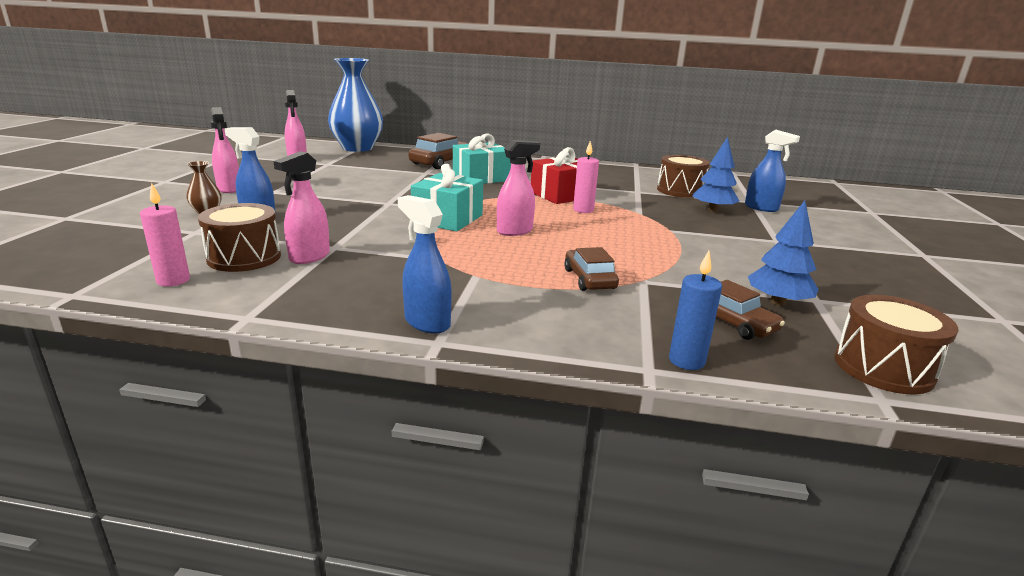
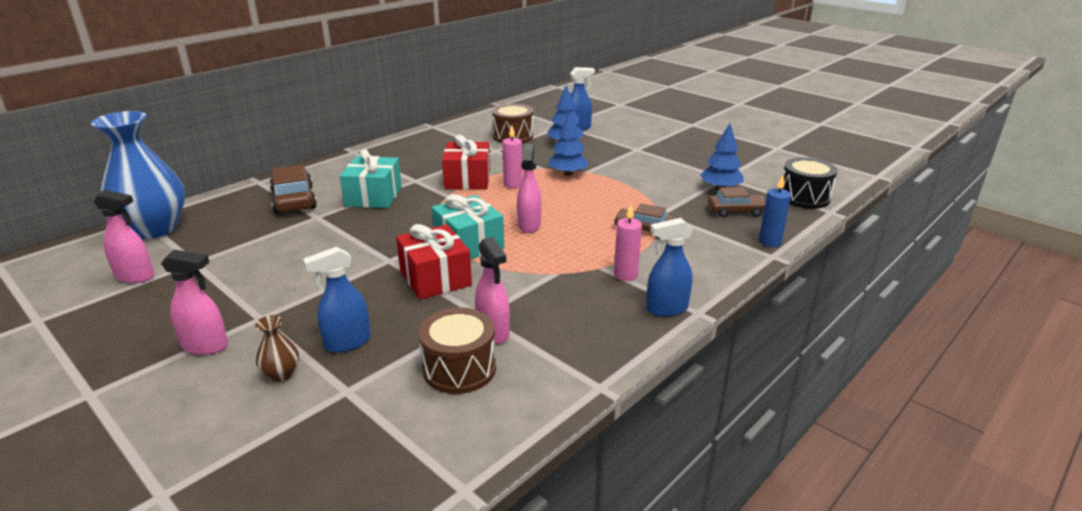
camera: 55 degrees left, 5 degrees up
pink candle [140,183,190,286] -> pink candle moved to [614,204,642,281]
brown drum [834,295,959,394] -> black drum [781,157,838,209]
none -> red gift [396,224,472,300]
none -> blue tree [549,111,589,176]

